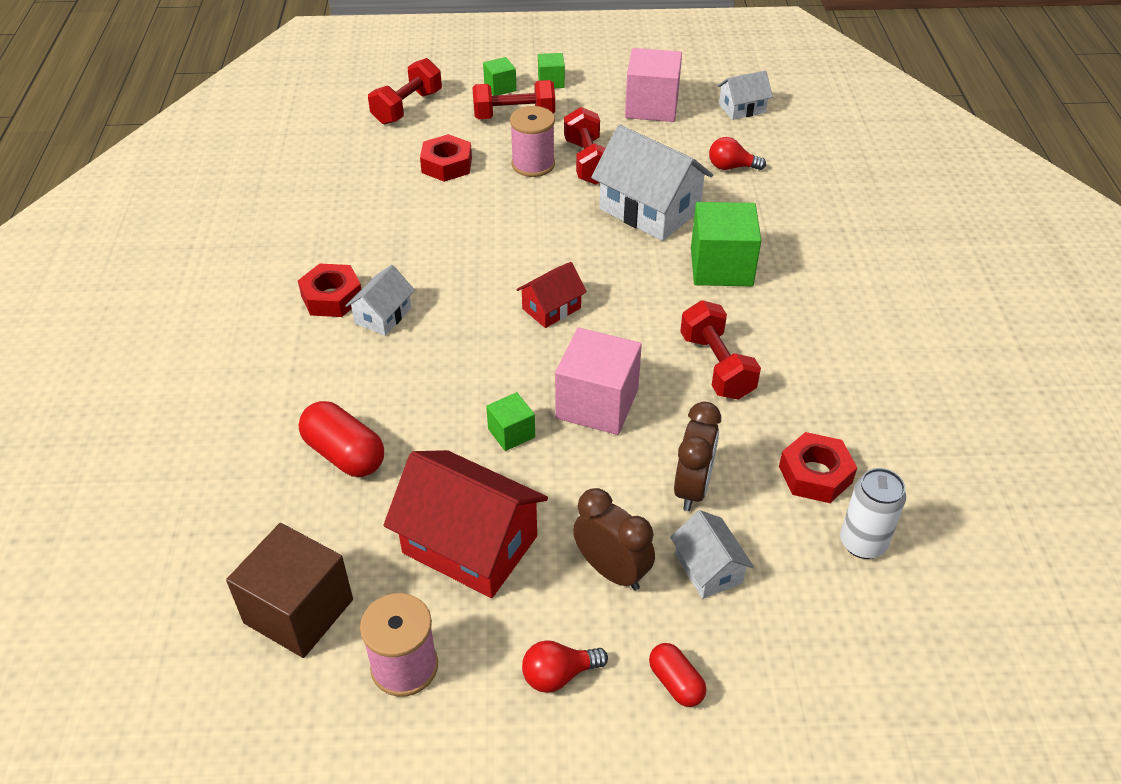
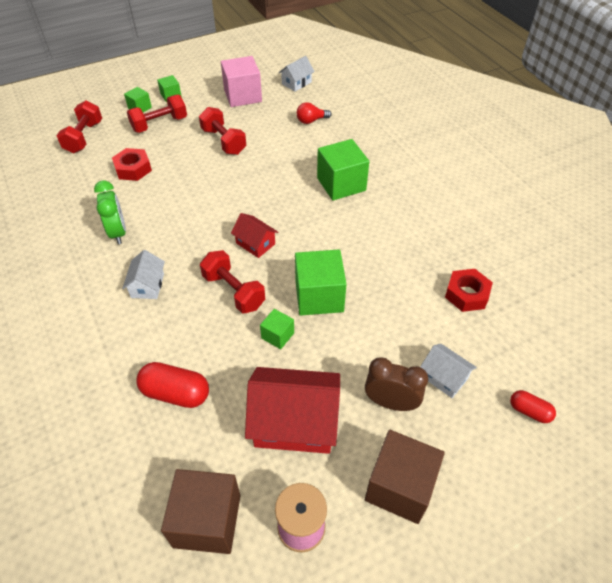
camera: 25 degrees left, 5 degrees up
red nut [298,264,361,317] -> none
pink spool [510,106,555,177] -> none
red house [516,262,587,328] -> red house turned 75 degrees counterclockwise [231,213,278,258]
red light bulb [522,640,608,693] -> brown cube [365,430,445,524]
pink cube [555,328,642,435] -> green cube [295,250,347,316]
white house [591,125,713,241] -> none
red capsule [649,643,706,707] -> red capsule moved to [510,390,556,423]
brown clock [674,402,721,511] -> none
red dumbbell [680,300,761,400] -> red dumbbell moved to [200,250,265,313]
white can [840,468,906,559] -> none
none -> green clock [94,180,126,244]

